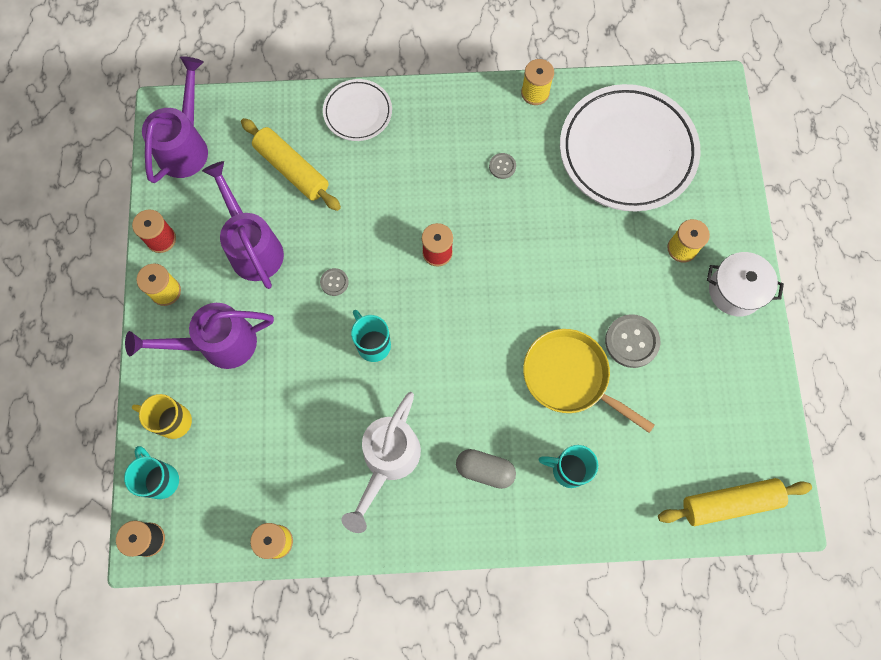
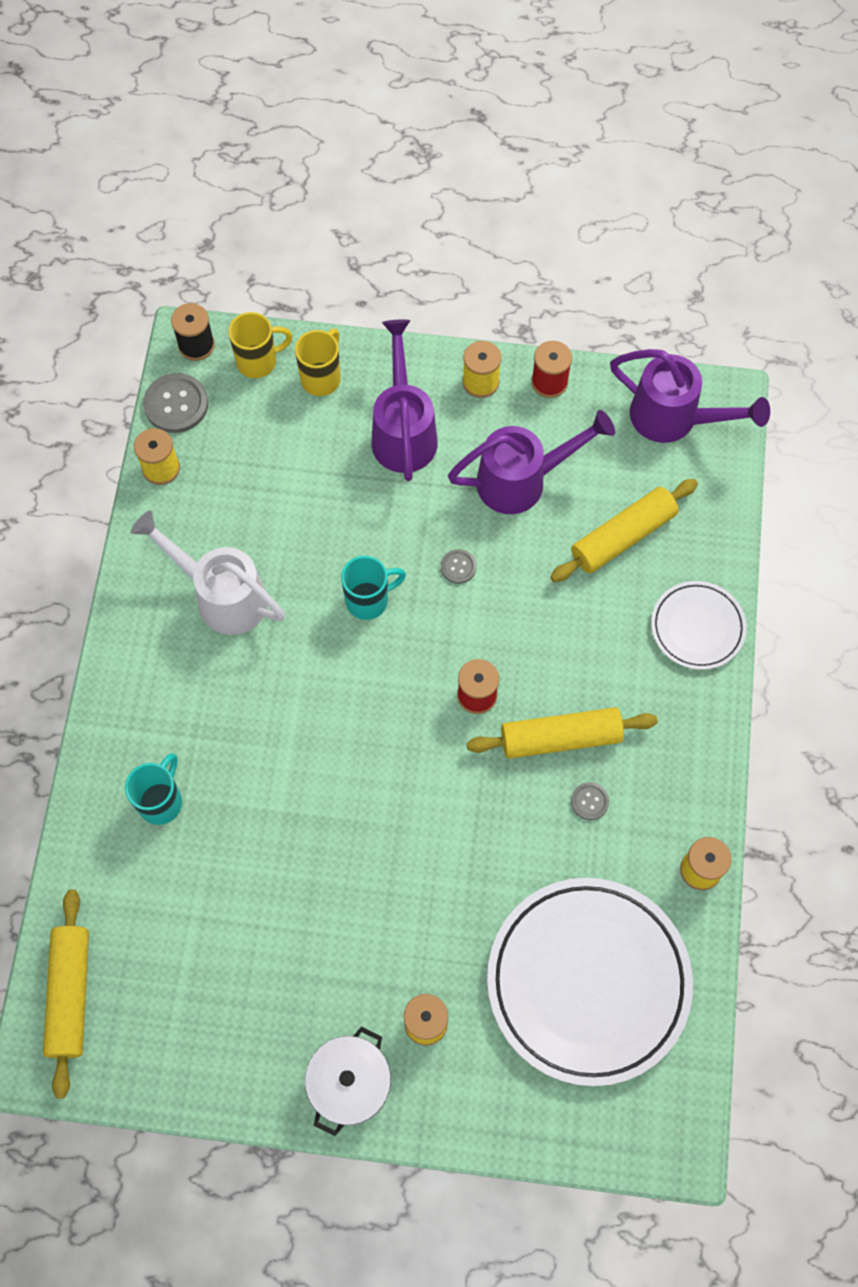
camera: 100 degrees right, 5 degrees down
turquoise mug [124,446,179,499] -> yellow mug [228,312,292,378]
grey capsule [456,449,516,489] -> none
yellow pan [523,329,655,433] -> none
grey button [605,314,660,368] -> grey button moved to [143,373,208,433]
none -> yellow rolling pin [466,707,658,759]

